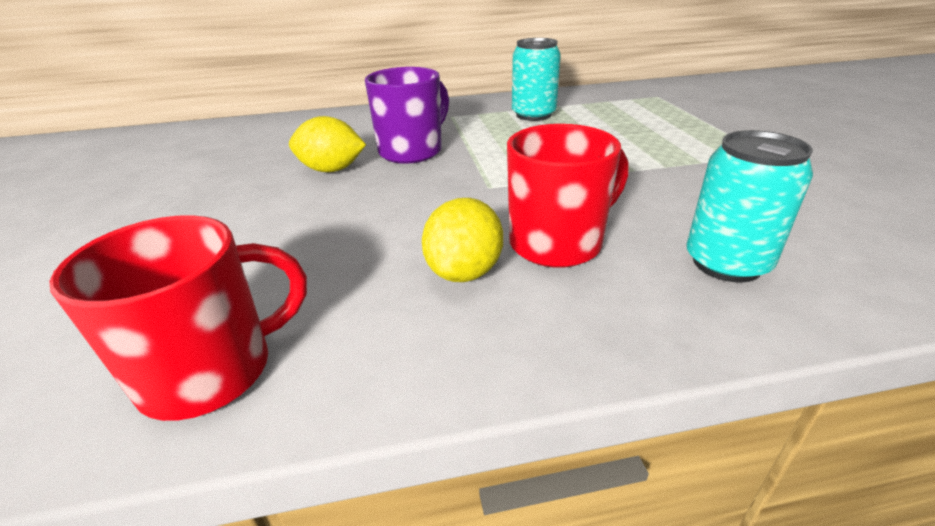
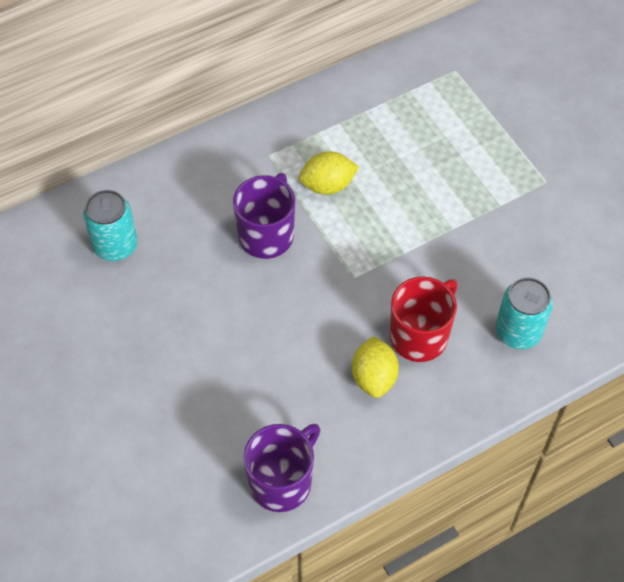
camera: 20 degrees left, 25 degrees up
red mug [49,215,307,421] -> purple mug [243,424,320,512]
yellow lemon [289,116,366,172] -> yellow lemon moved to [299,151,359,195]
turquoise can [512,38,561,121] -> turquoise can moved to [83,190,138,261]

